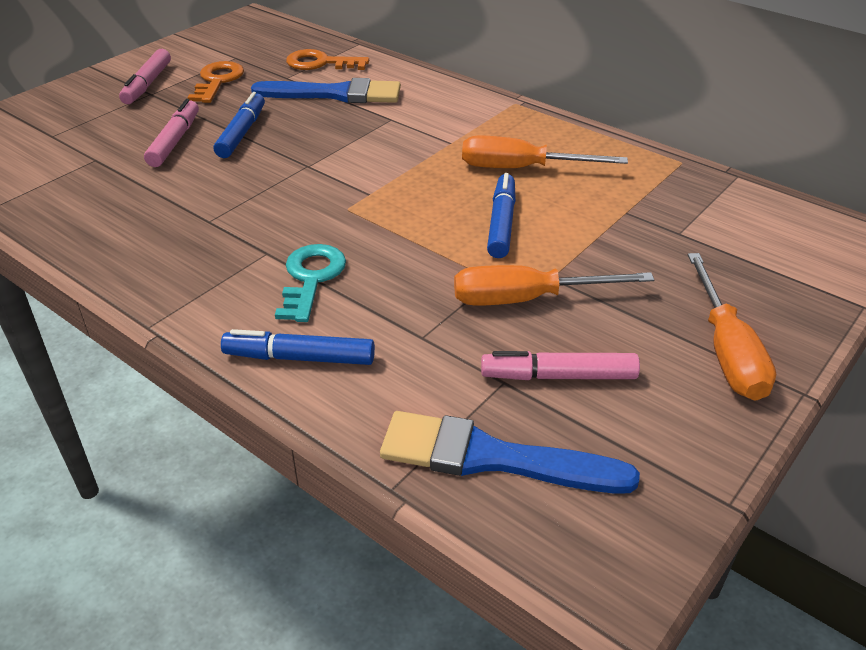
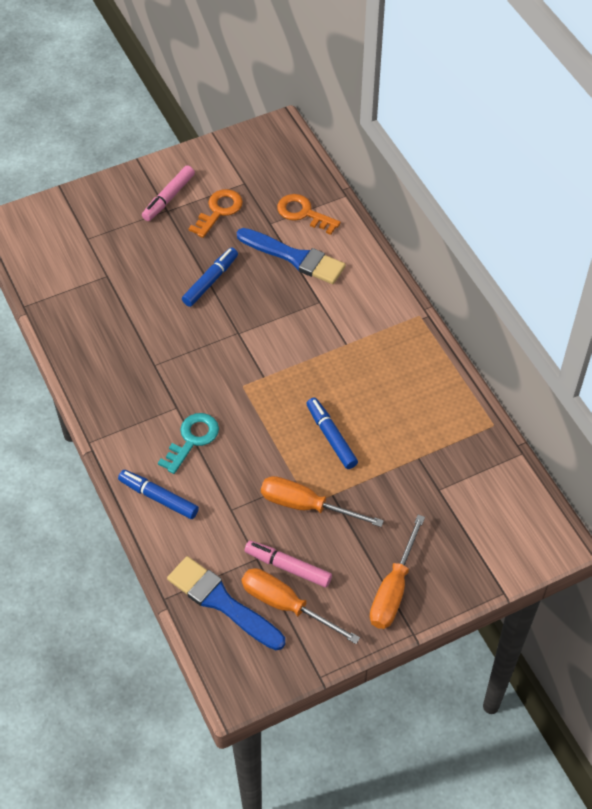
camera: 25 degrees right, 15 degrees up
pink marker [144,99,199,167] -> none
orange screwdriver [462,136,628,168] -> orange screwdriver moved to [242,568,360,644]
blue marker [487,173,516,258] -> blue marker turned 60 degrees counterclockwise [306,398,358,469]

